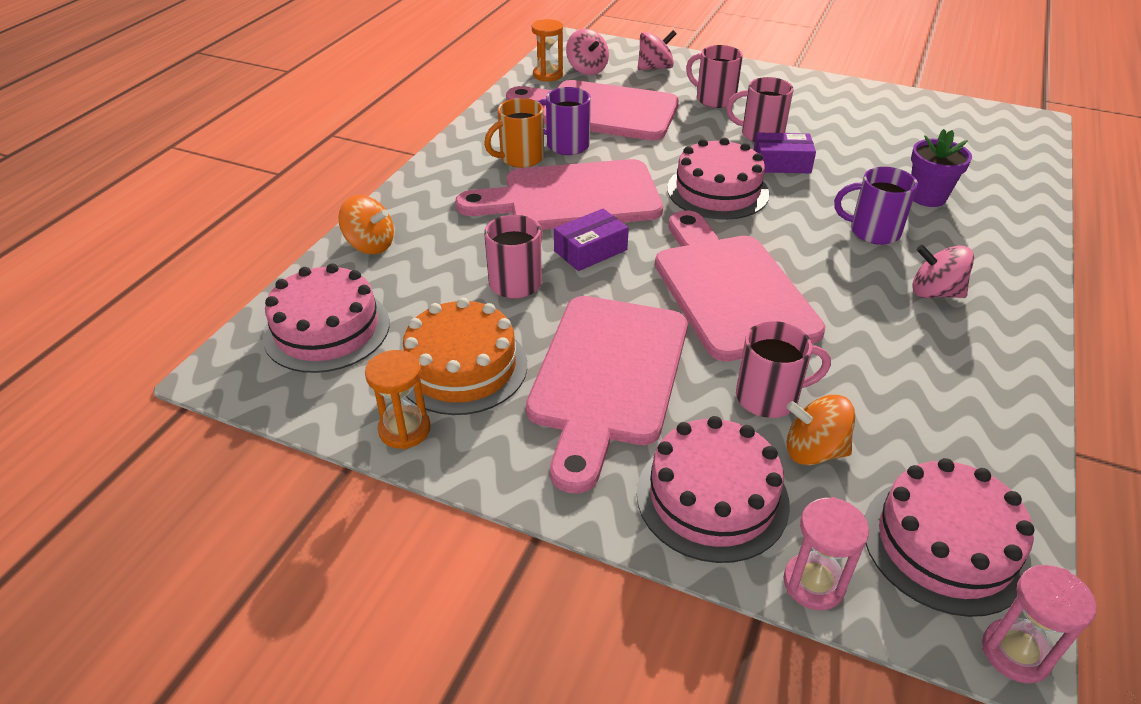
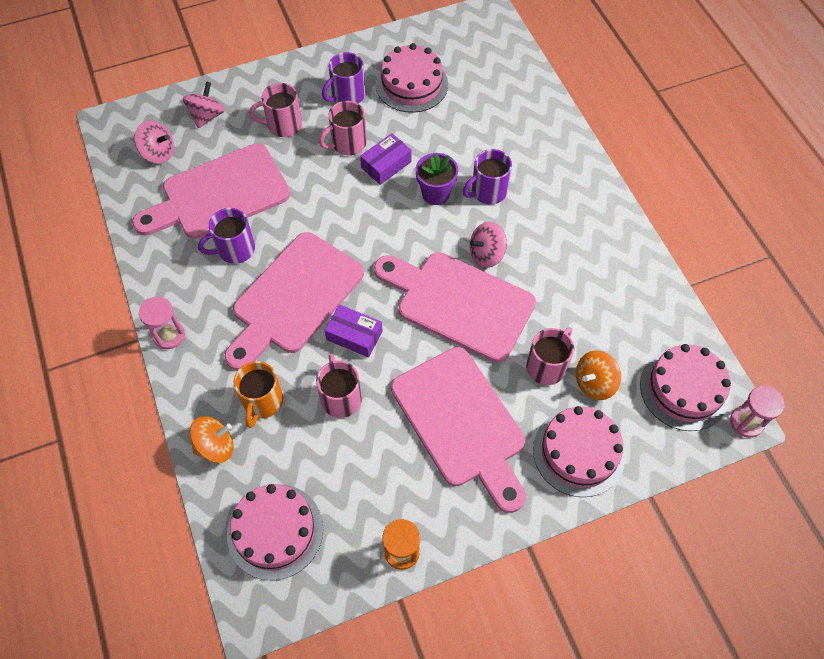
camera: 45 degrees left, 20 degrees up
orange cake [403,298,527,415] -> none
orange mug [484,98,544,168] -> orange mug moved to [234,361,283,428]
orange hourglass [532,19,563,82] -> none
purple box [554,208,629,271] -> purple box turned 75 degrees counterclockwise [324,304,383,357]
pink cake [667,138,769,220] -> pink cake moved to [376,43,448,113]
pink hourglass [783,497,869,610] -> pink hourglass moved to [139,297,185,349]
purple flower pot [911,129,972,207] -> purple flower pot moved to [415,153,458,205]
pink spinning top [912,245,974,298] -> pink spinning top moved to [470,222,507,268]
none -> purple mug [322,52,365,103]

